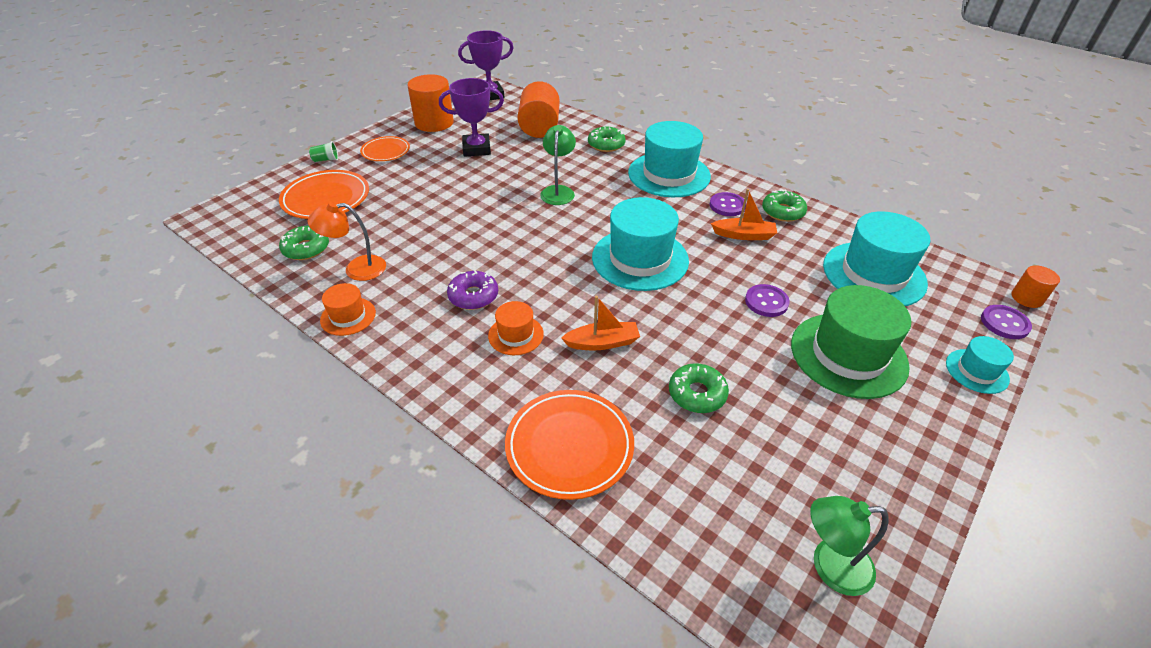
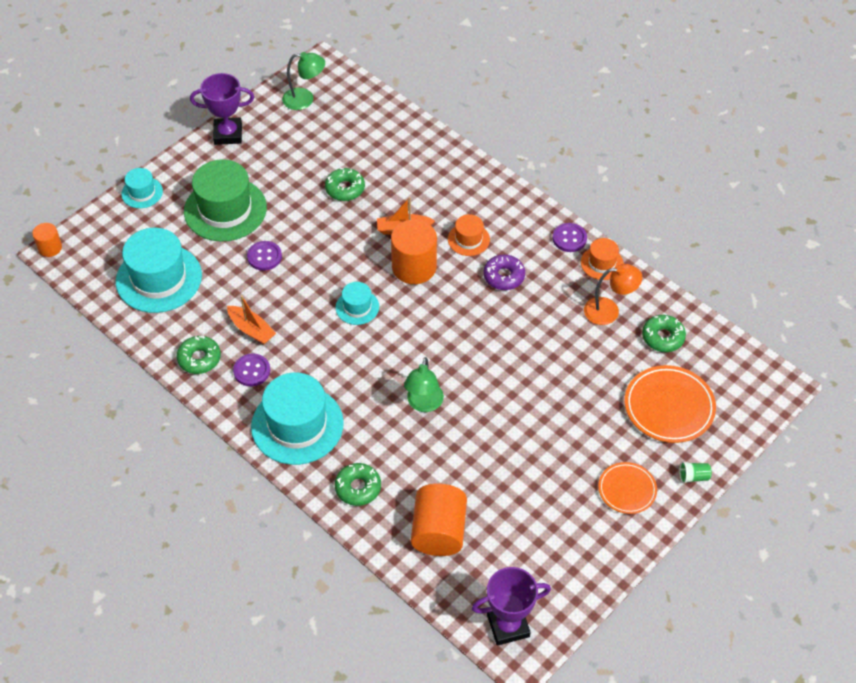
camera: 175 degrees left, 10 degrees up
orange cylinder [407,74,454,132] -> orange cylinder moved to [391,220,437,284]
purple trophy [439,78,504,157] -> purple trophy moved to [190,73,254,145]
orange plate [505,390,634,500] -> none
turquoise hat [592,197,689,291] -> turquoise hat [336,282,379,325], size x0.50
orange boat [711,189,777,240] -> orange boat turned 150 degrees counterclockwise [227,295,276,344]
purple button [981,305,1032,339] -> purple button moved to [553,223,587,252]

